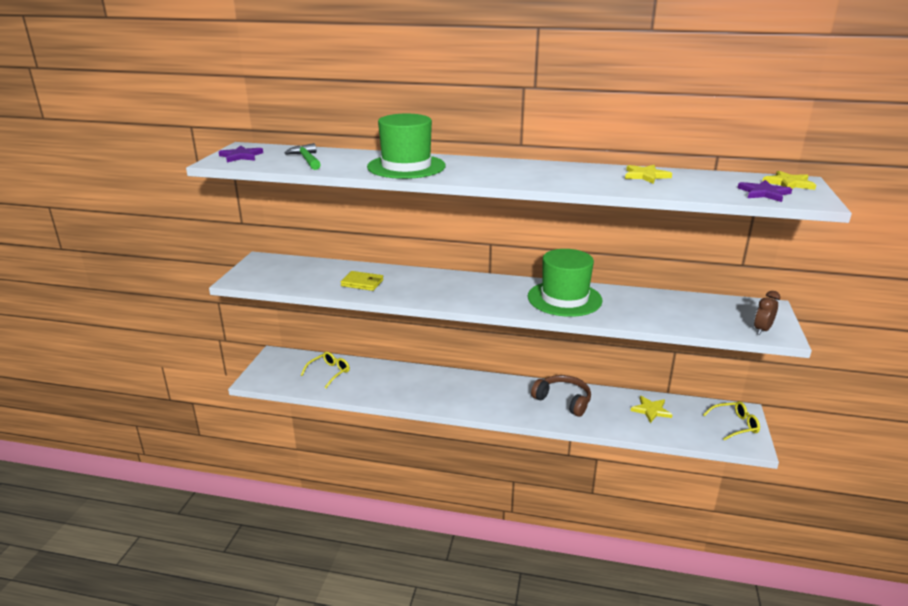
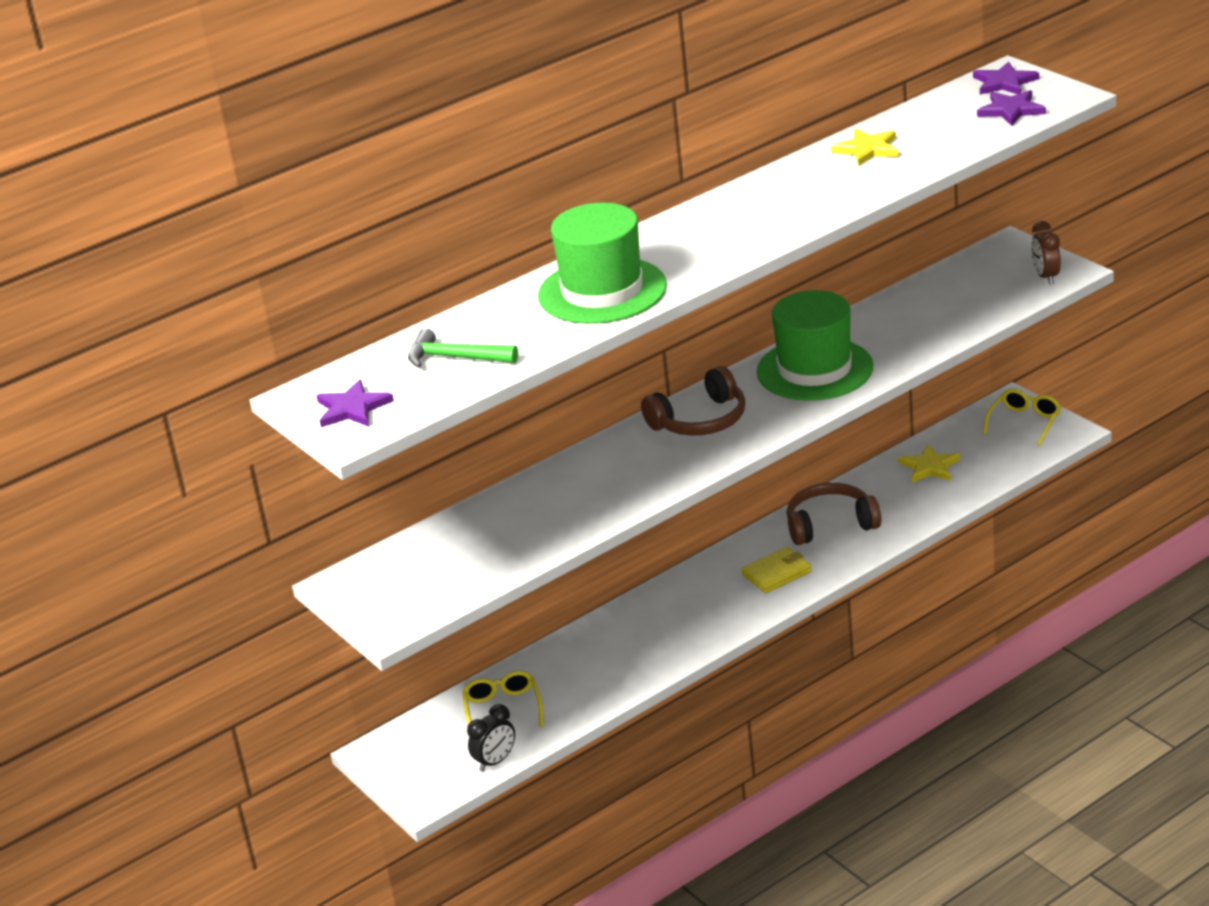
camera: 45 degrees left, 5 degrees up
yellow wallet [341,271,384,291] -> yellow wallet moved to [741,547,812,593]
yellow star [762,171,816,190] -> purple star [973,62,1039,94]
none -> black clock [467,704,515,772]
none -> brown headphones [641,366,745,436]

